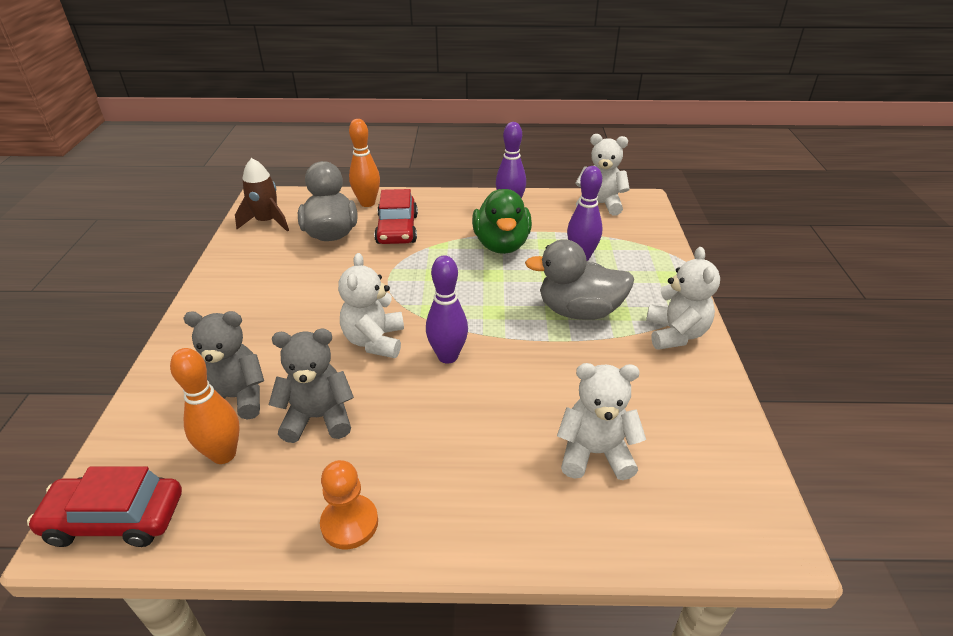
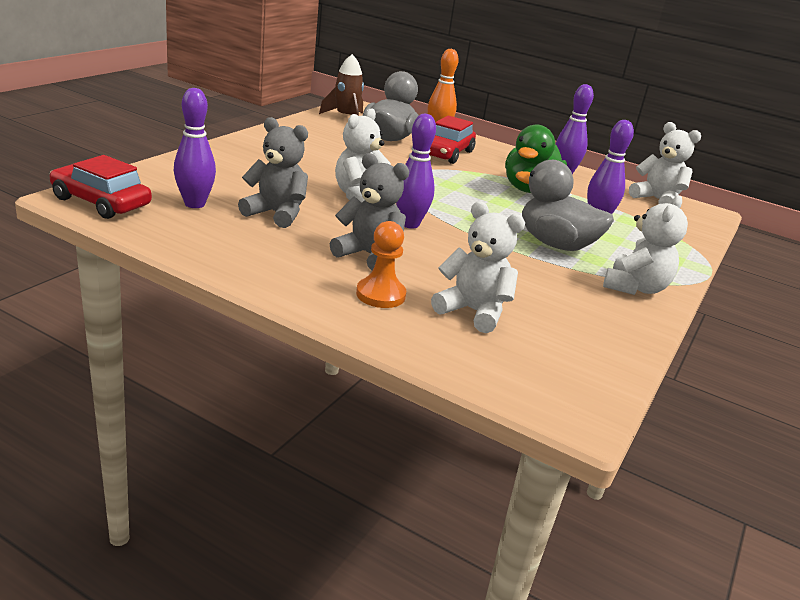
camera: 25 degrees right, 10 degrees down
orange bowling pin [170,348,240,464] -> purple bowling pin [174,88,216,208]
grey teddy bear [183,311,264,420] -> grey teddy bear moved to [330,153,409,271]
orange pawn [320,460,378,549] -> orange pawn moved to [356,221,406,308]

